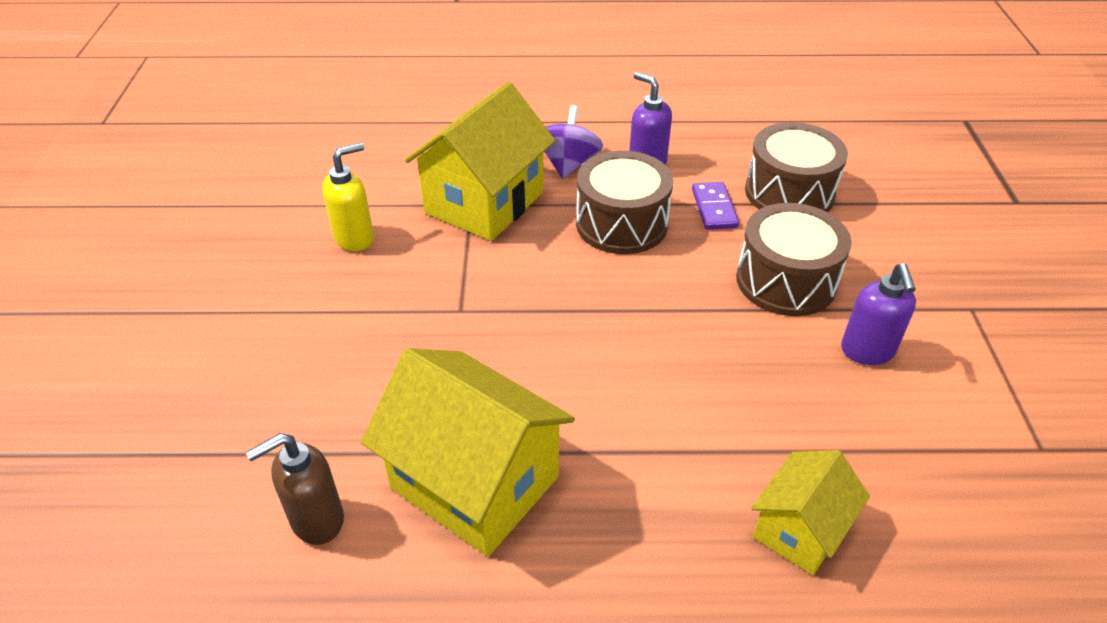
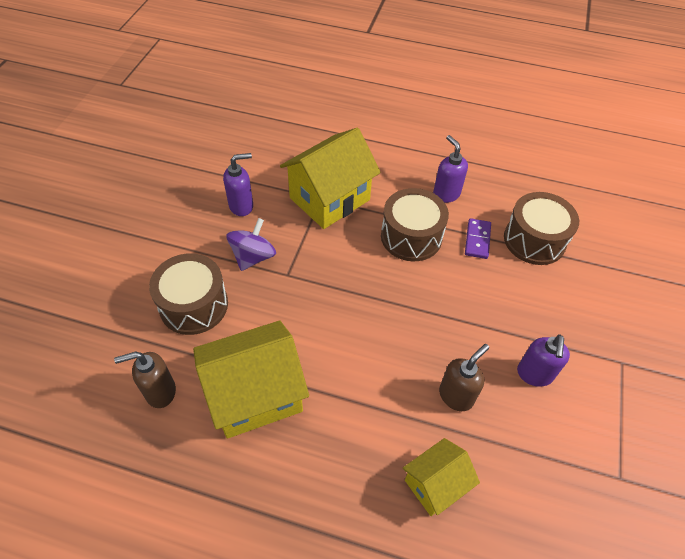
camera: 15 degrees right, 10 degrees up
yellow soap dispenser [322,143,374,251] -> purple soap dispenser [223,153,253,216]
yellow house [361,348,575,556] -> yellow house turned 75 degrees counterclockwise [193,321,309,439]
purple spinning top [544,105,603,179] -> purple spinning top moved to [226,218,276,271]
brown drum [736,203,852,316] -> brown drum moved to [149,253,228,335]
none -> brown soap dispenser [439,344,489,411]

